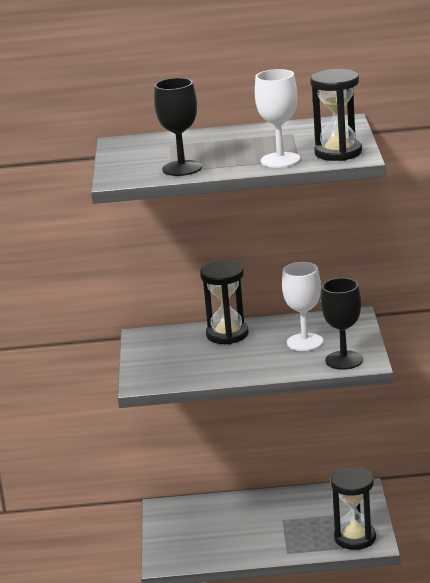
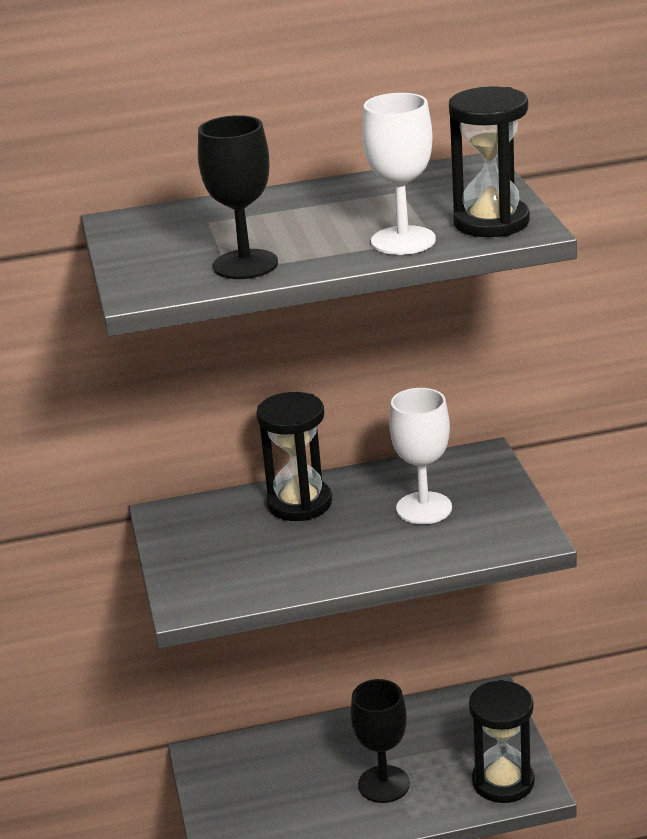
camera: 10 degrees left, 5 degrees up
black goblet [321,278,363,370] -> black goblet moved to [351,679,410,803]

